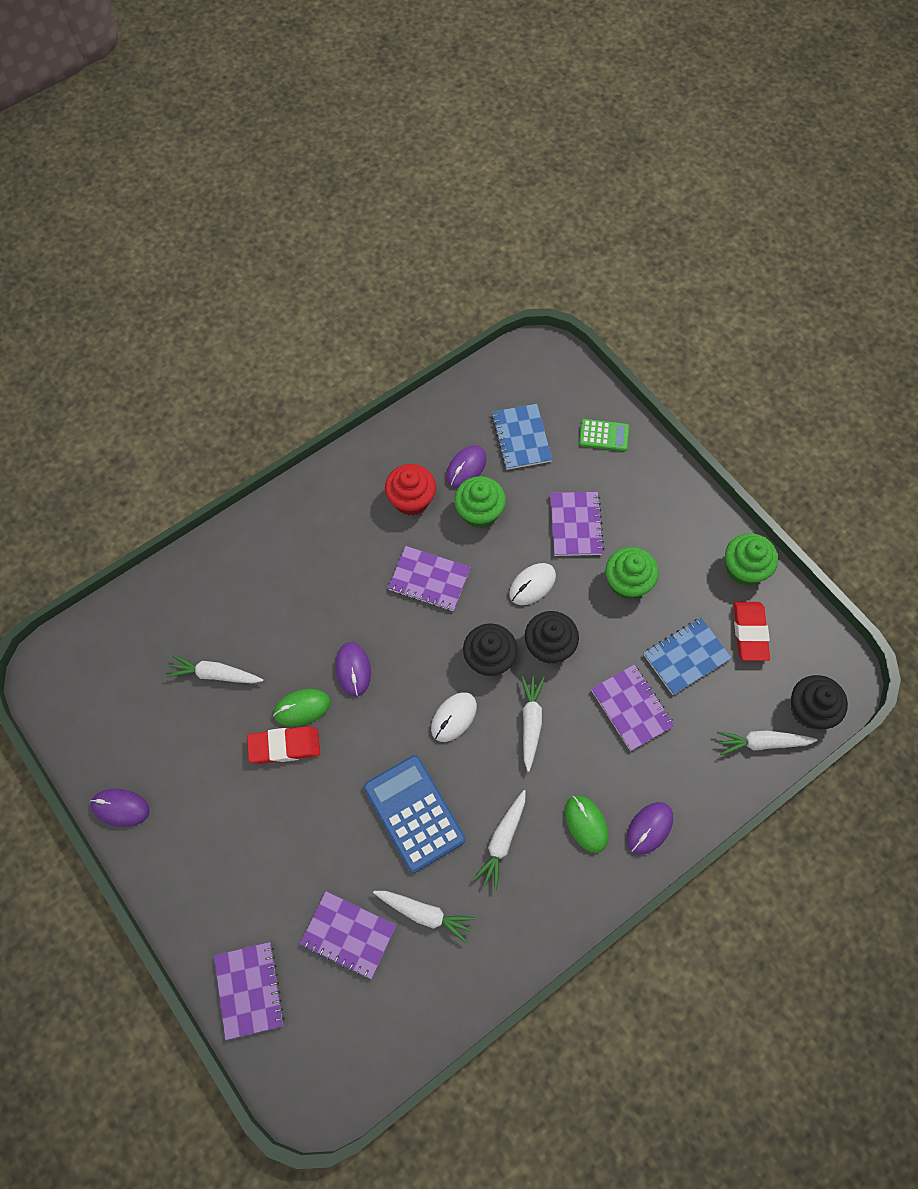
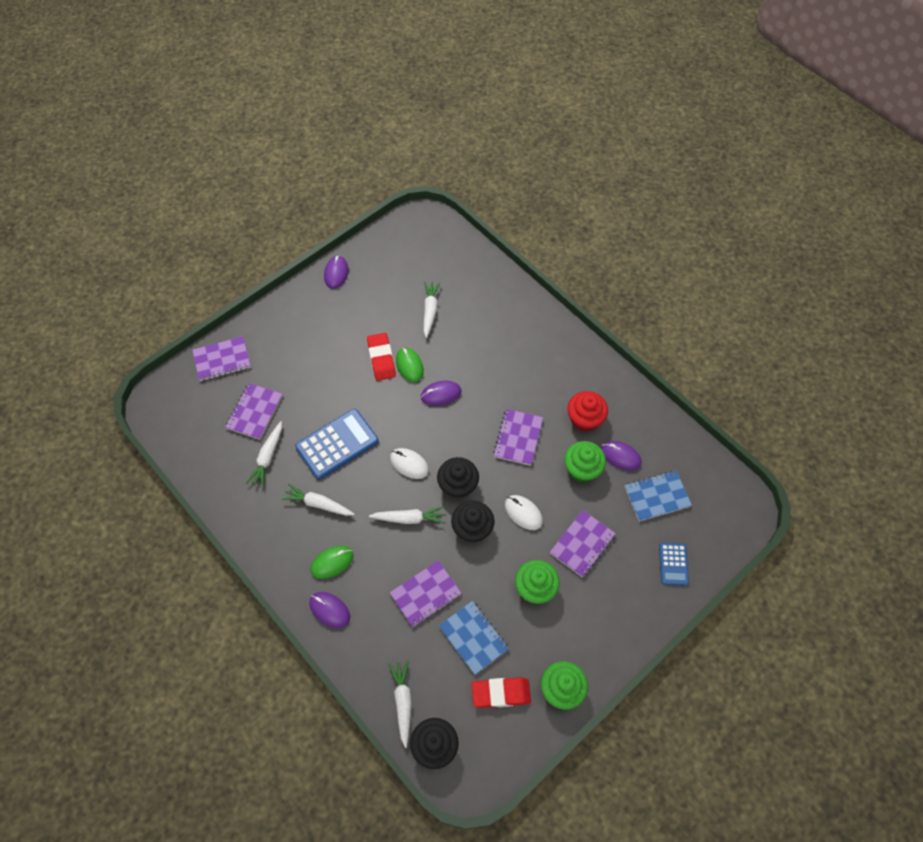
camera: 85 degrees right, 5 degrees down
purple notebook [550,492,605,556] -> purple notebook turned 45 degrees counterclockwise [550,510,616,578]
green calculator [579,419,630,451] -> blue calculator [659,543,689,586]

